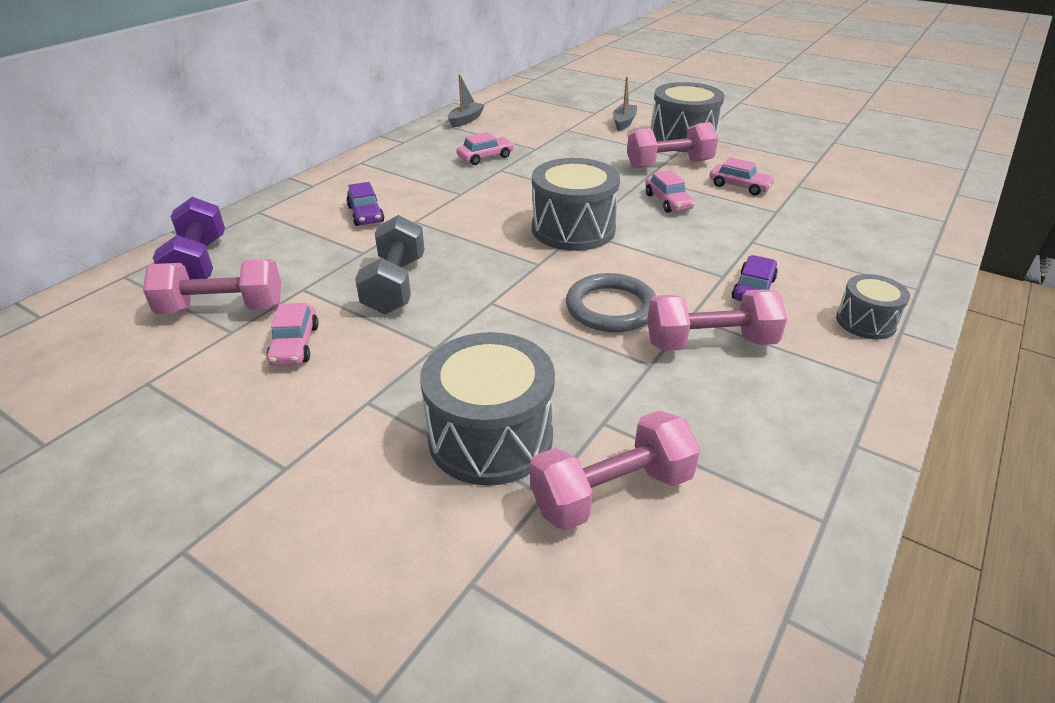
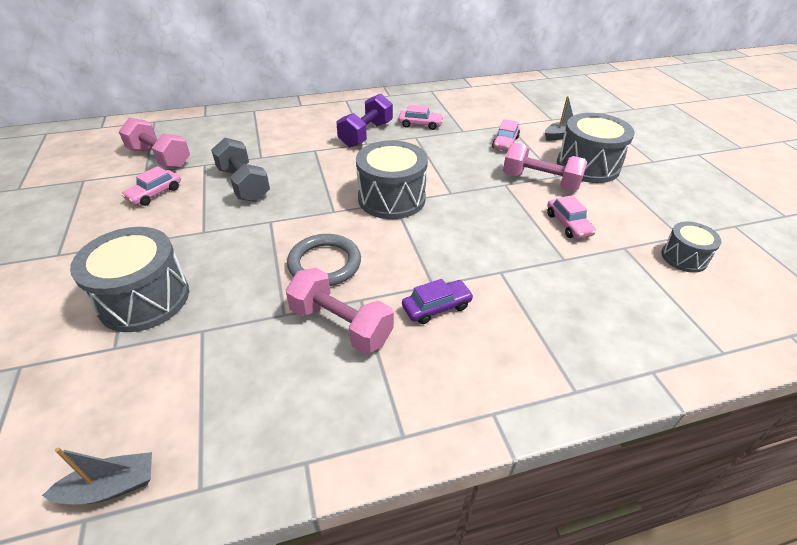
camera: 40 degrees right, 5 degrees up
purple dumbbell [153,197,225,279] -> purple dumbbell moved to [336,94,393,147]
purple car [346,182,384,226] -> none
grey dumbbell [355,215,424,315] -> grey dumbbell turned 75 degrees counterclockwise [211,138,270,202]
grey boat [447,74,485,128] -> grey boat moved to [42,447,152,504]
pink dumbbell [530,410,700,531] -> none
pink car [645,170,695,213] -> pink car moved to [492,119,520,151]
grey drum [836,274,910,339] -> grey drum moved to [661,222,722,273]

